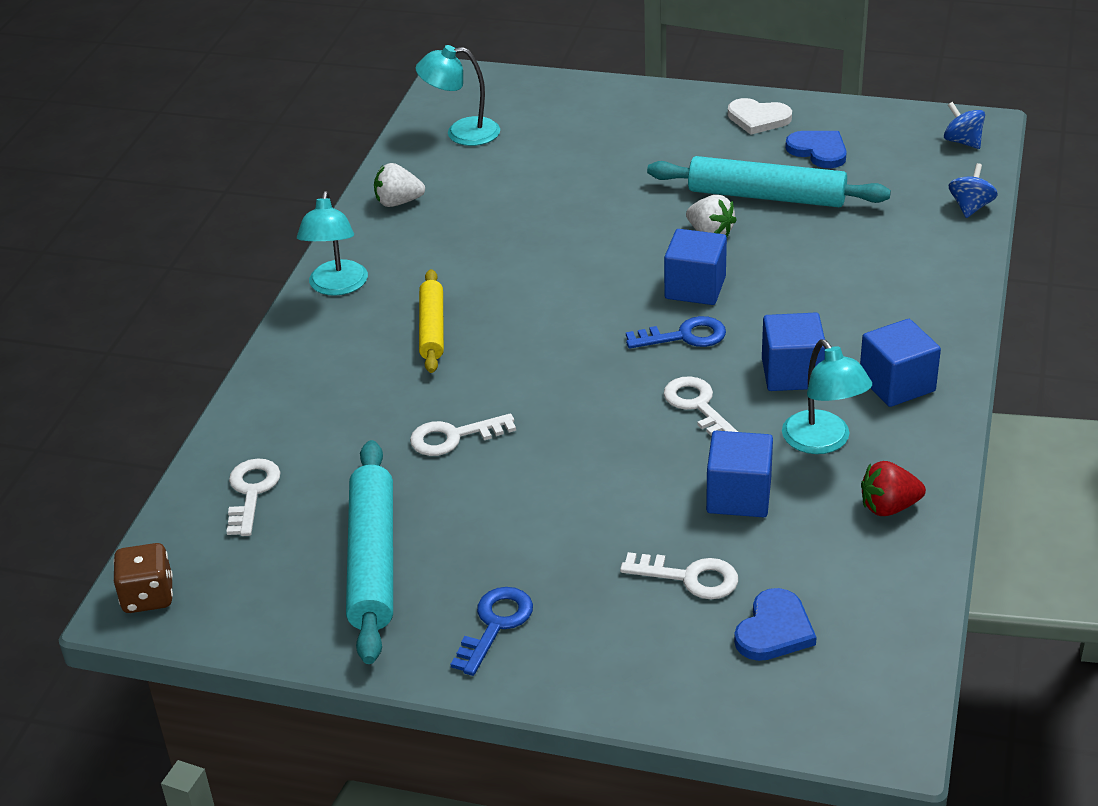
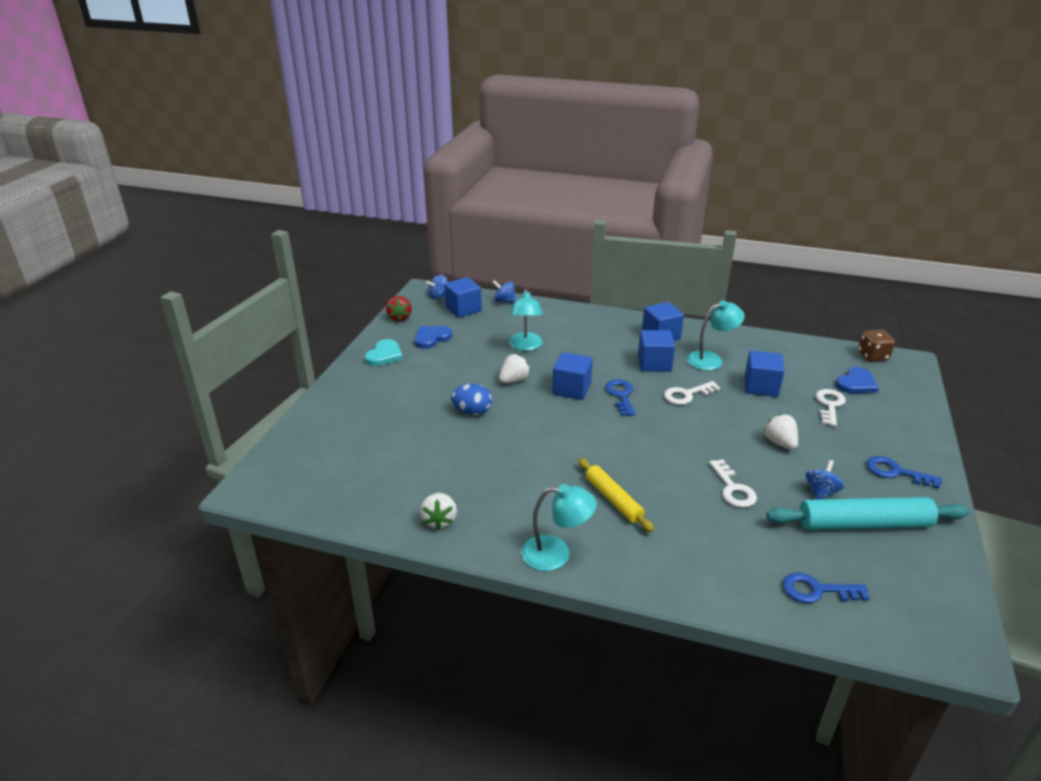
camera: 90 degrees left, 5 degrees down
brown dice [113,543,173,613] -> brown dice moved to [858,330,895,361]
white key [227,458,281,536] -> blue key [783,573,869,603]
turquoise lamp [415,45,500,146] -> turquoise lamp moved to [509,289,543,351]
yellow rolling pin [419,269,444,373] -> yellow rolling pin turned 60 degrees clockwise [578,458,654,532]
turquoise rolling pin [647,156,891,207] -> none
white heart [728,98,792,135] -> turquoise heart [365,339,403,366]
blue heart [734,588,817,661] -> blue heart turned 105 degrees clockwise [836,367,879,393]
red strawberry [861,461,926,516] -> red strawberry moved to [386,296,412,321]
none -> blue cube [444,277,482,318]
none -> blue egg [451,384,492,415]
none -> white strawberry [763,414,798,449]
none -> blue spinning top [806,460,844,500]

